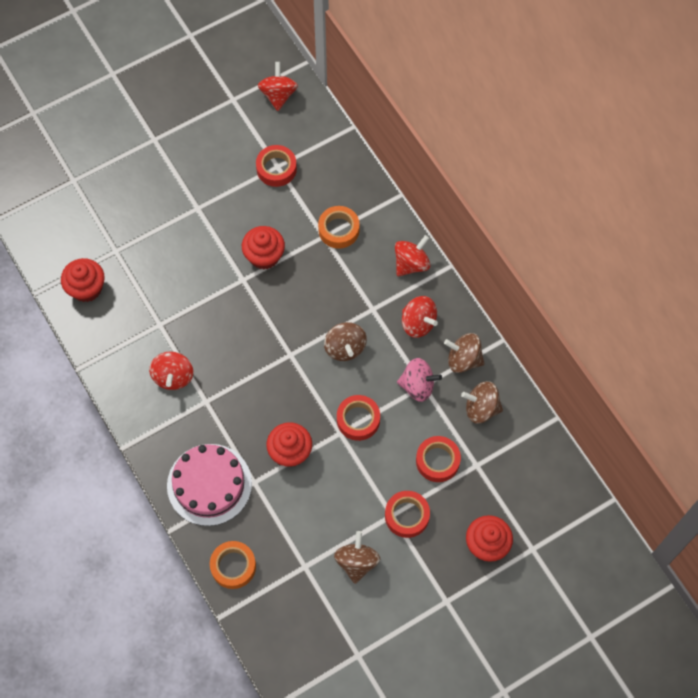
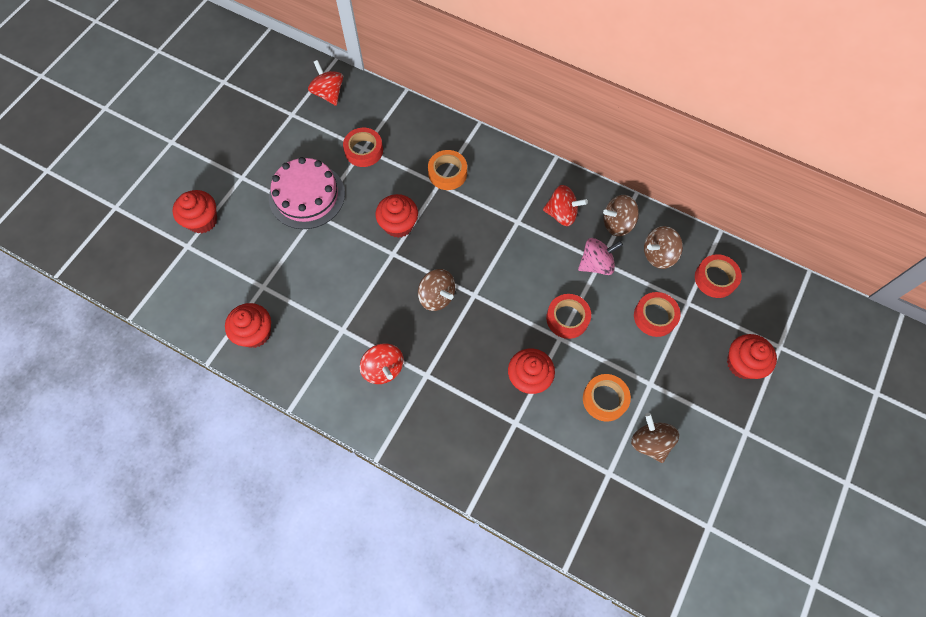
camera: 30 degrees left, 0 degrees up
pink cake [167,444,252,526] -> pink cake moved to [269,157,345,229]
orange tape [210,541,256,589] -> orange tape moved to [583,374,631,422]
brown spinning top [324,322,367,361] -> brown spinning top moved to [418,269,456,311]
red tape [385,491,430,538] -> red tape moved to [695,254,742,298]
red spinning top [395,235,431,276] -> none
none -> red cupcake [173,190,217,233]

